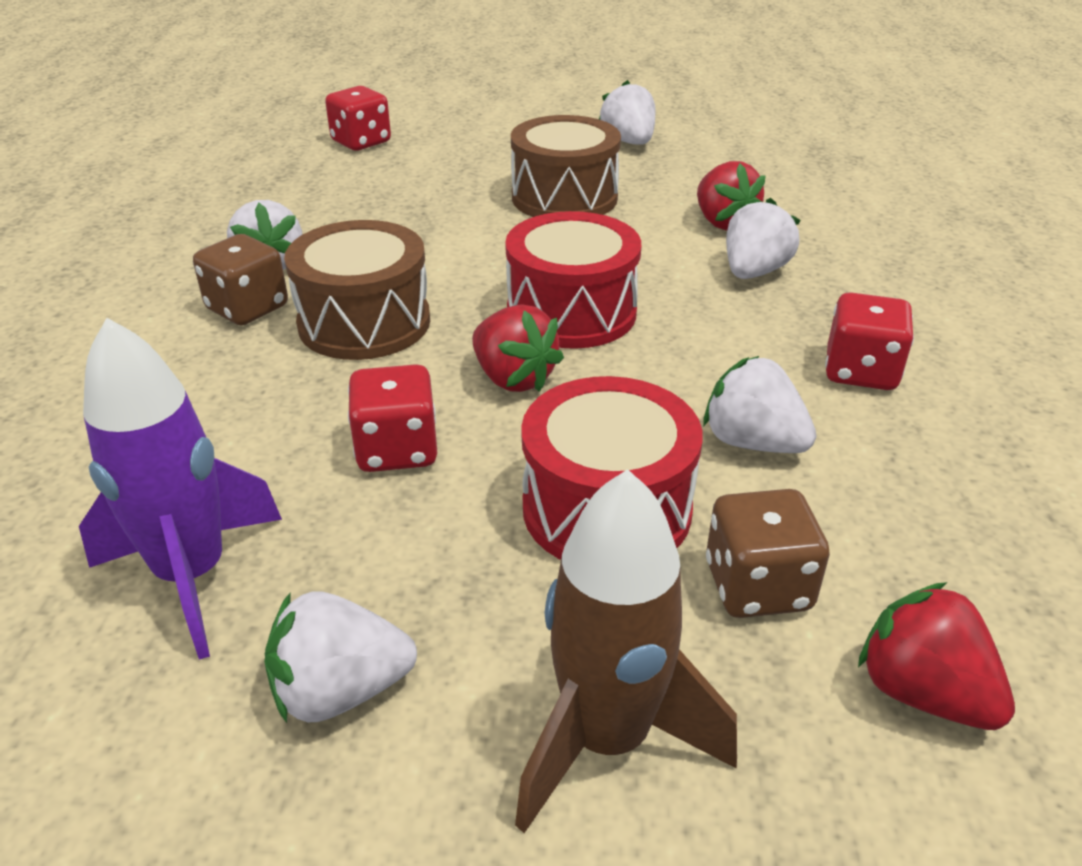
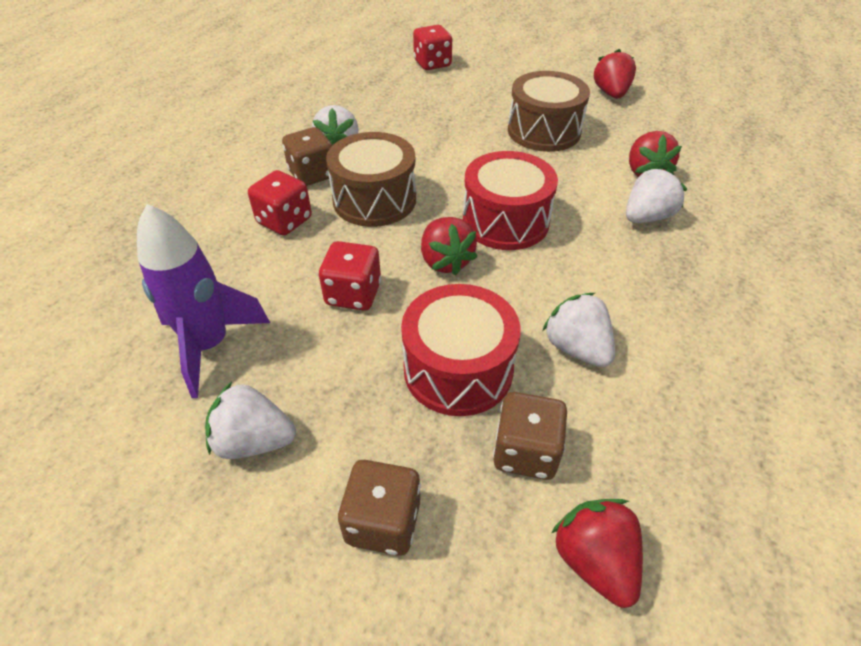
camera: 20 degrees right, 10 degrees up
brown rocket [515,469,737,833] -> brown dice [338,460,421,556]
white strawberry [599,80,655,145] -> red strawberry [593,49,636,98]
red dice [825,292,914,390] -> red dice moved to [248,170,312,236]

